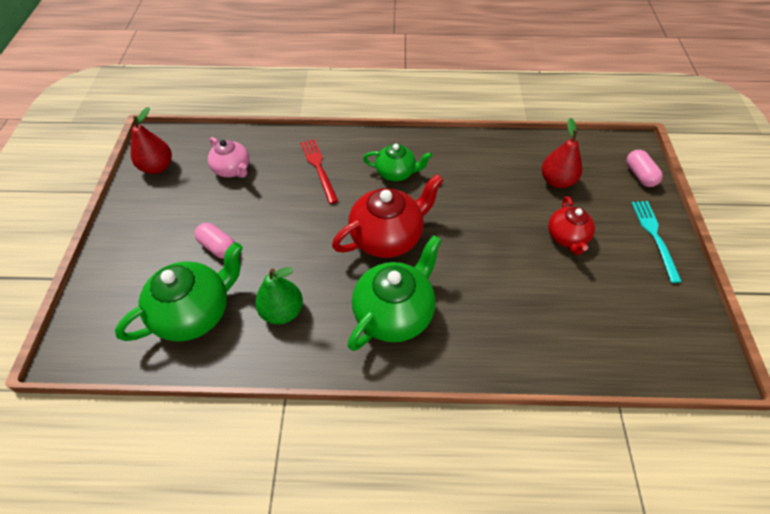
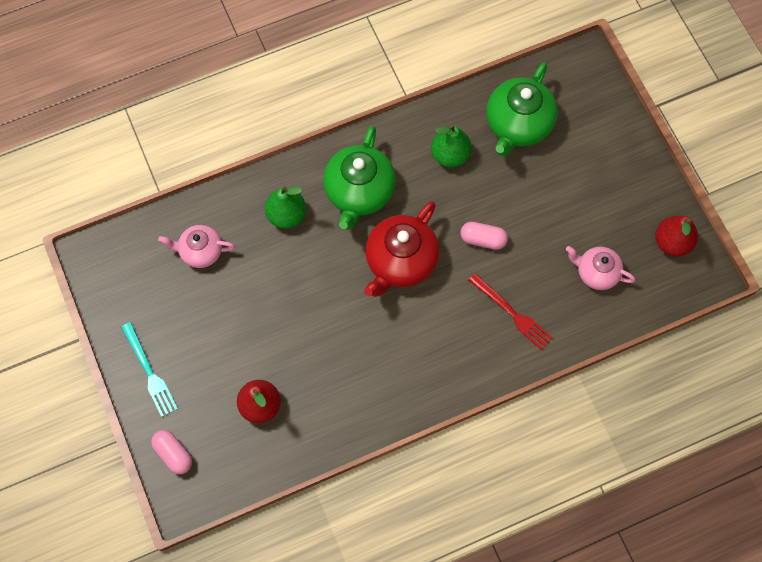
camera: 155 degrees right, 15 degrees up
pink capsule [194,223,235,259] -> pink capsule moved to [460,222,508,250]
green teapot [363,144,432,181] -> none
red teapot [548,196,595,255] -> none
none -> pink teapot [158,225,235,268]
none -> green pear [265,186,306,229]

